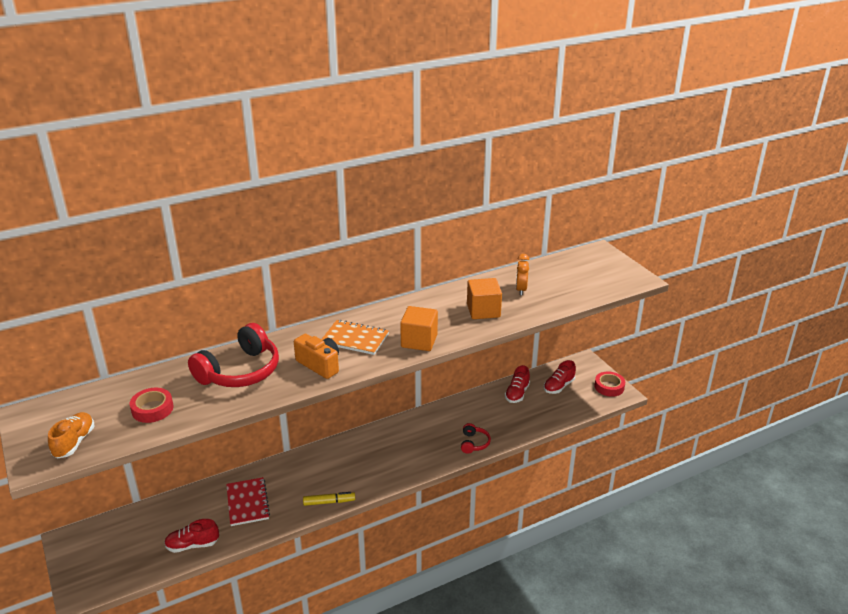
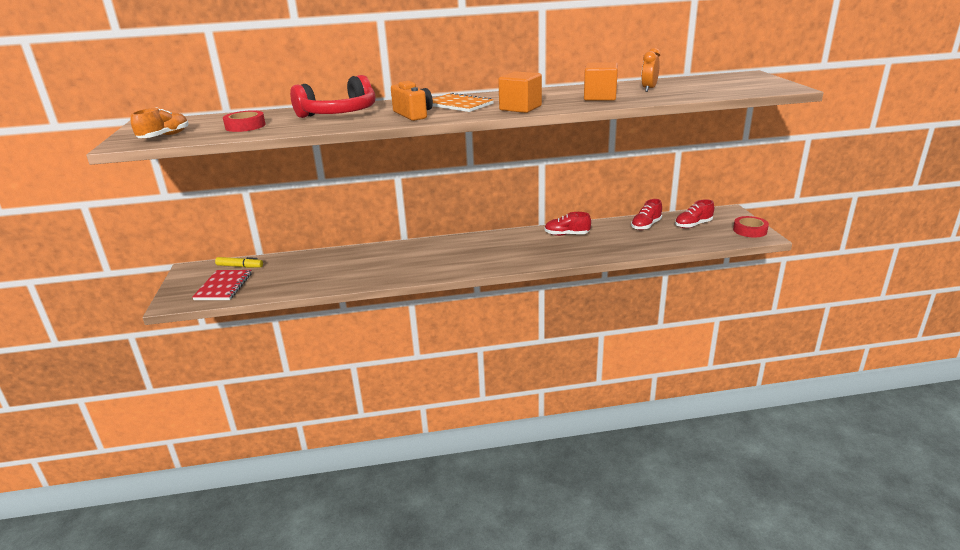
camera: 20 degrees right, 5 degrees down
red shoe [164,519,219,553] -> red shoe moved to [545,212,591,236]
red notebook [226,477,270,526] -> red notebook moved to [192,270,252,300]
yellow marker [303,492,355,506] -> yellow marker moved to [215,257,263,268]
red headphones [461,423,491,454] -> none

